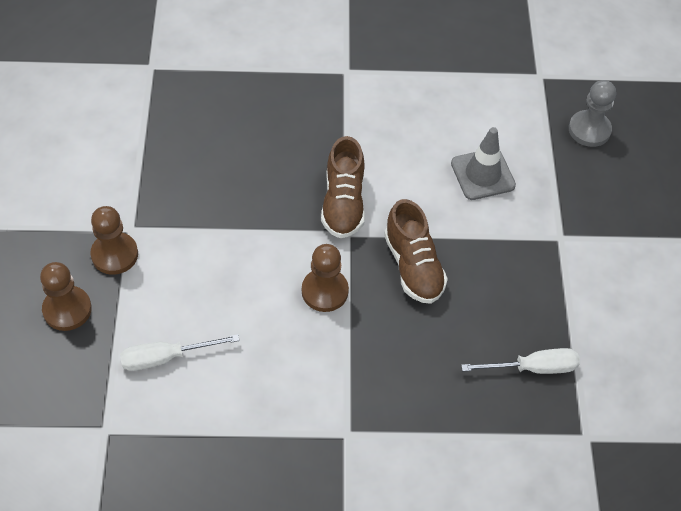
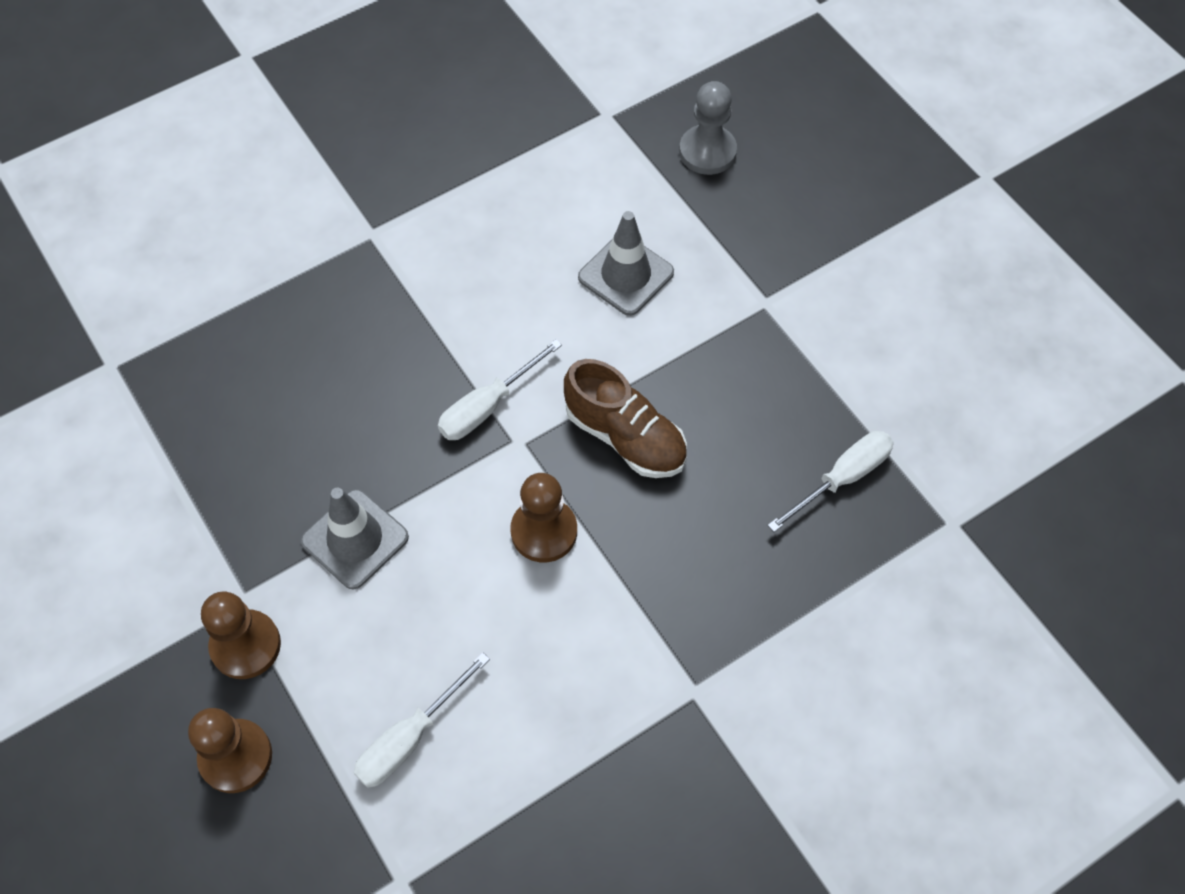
camera: 30 degrees left, 5 degrees up
brown shoe [321,136,365,238] -> white screwdriver [438,339,562,440]
none -> grey traffic cone [301,488,409,589]

